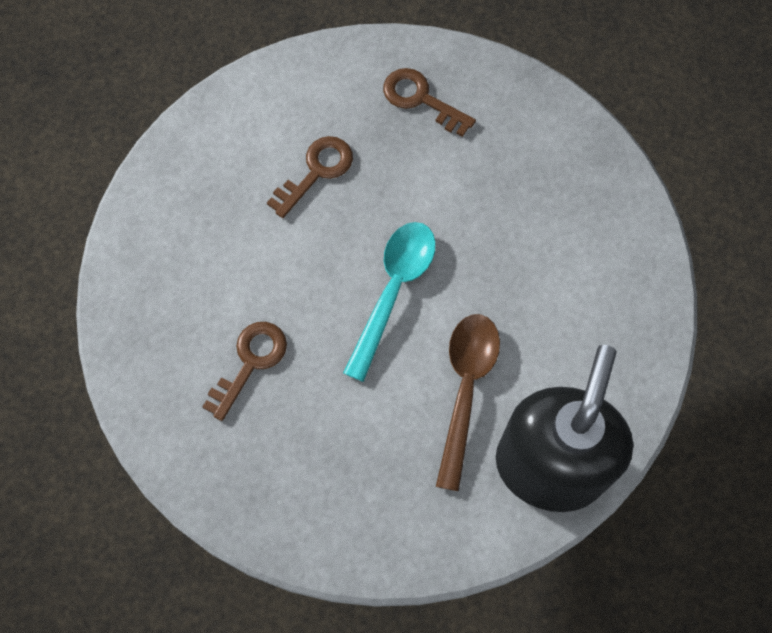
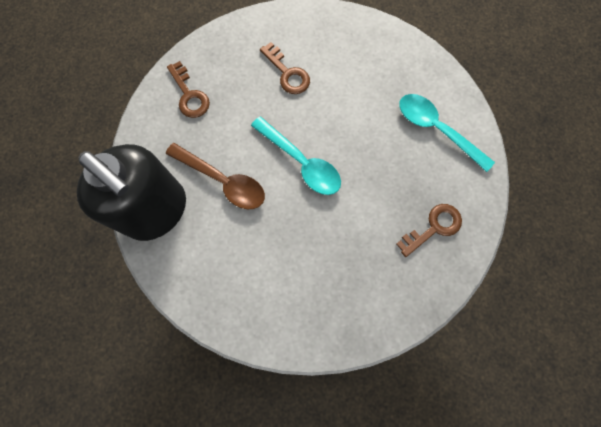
camera: 110 degrees right, 5 degrees up
brown key [267,136,353,218] -> brown key moved to [167,61,210,118]
none -> turquoise spoon [399,94,495,172]

